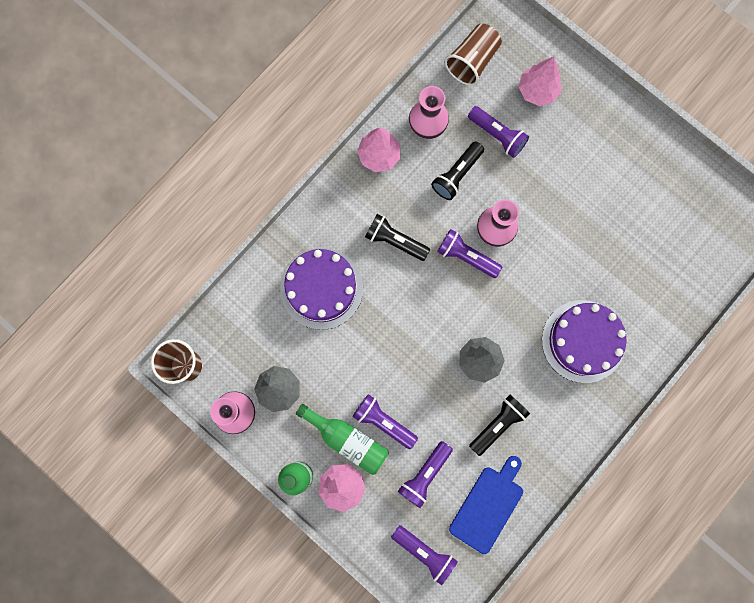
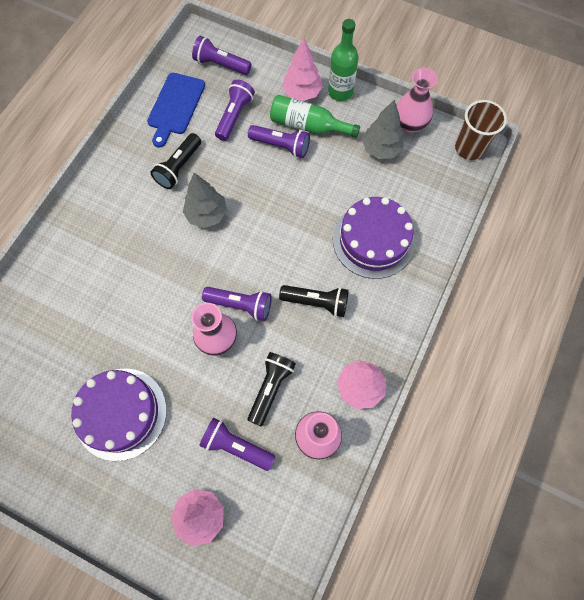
camera: 165 degrees right, 10 degrees down
brown cup [445,23,502,86] -> none
purple cake [542,300,627,383] -> purple cake moved to [71,368,167,461]

